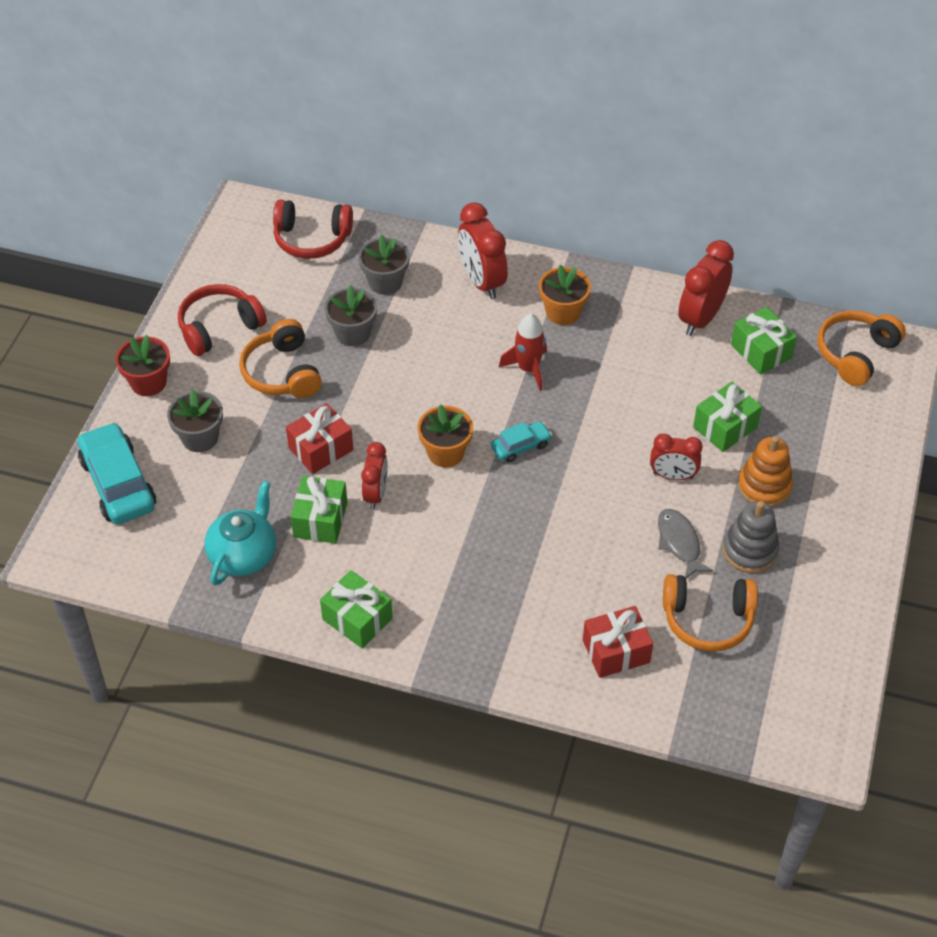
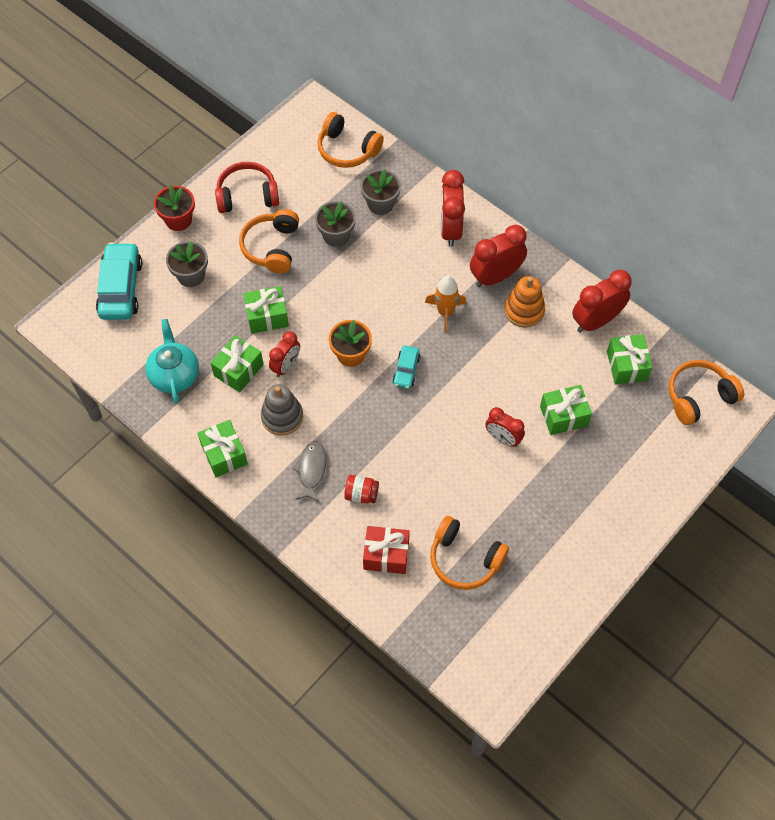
camera: 25 degrees right, 10 degrees up
turquoise teapot [205,481,276,586] -> turquoise teapot turned 60 degrees counterclockwise [145,319,199,404]
red headphones [273,200,353,259] -> orange headphones [317,112,384,168]
red gift [286,403,353,474] -> green gift [243,286,289,334]
turquoise car [491,421,552,463] -> turquoise car turned 105 degrees clockwise [392,346,420,389]
red rocket [499,313,547,391] -> orange rocket [425,276,466,333]
orange flower pot [539,265,591,325] -> red clock [470,225,527,287]
grey fish [658,509,713,578] -> grey fish moved to [292,441,327,502]
grey stacking toy [722,501,780,573] -> grey stacking toy moved to [261,384,303,436]
orange stacking toy [738,436,793,507] -> orange stacking toy moved to [504,276,545,328]
none -> red jar [344,475,379,504]

